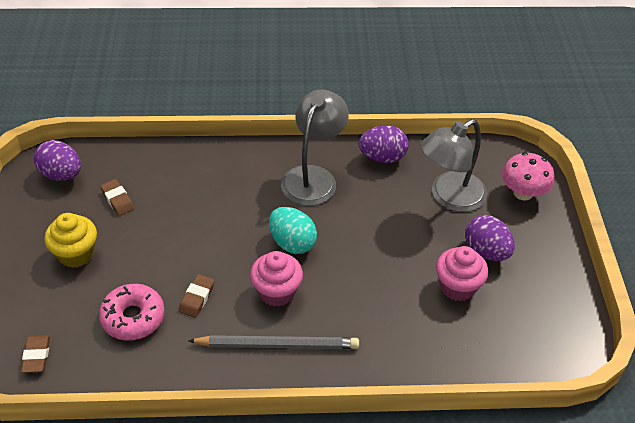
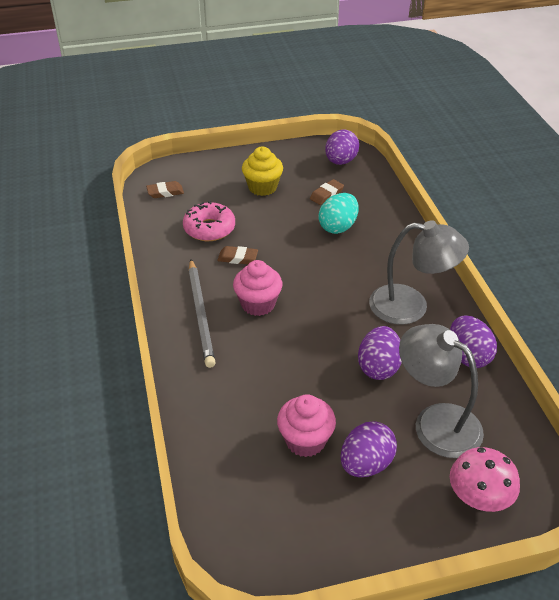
camera: 80 degrees right, 5 degrees down
turquoise egg [269,207,317,254] -> turquoise egg moved to [318,193,358,234]
none -> purple egg [358,326,402,380]

